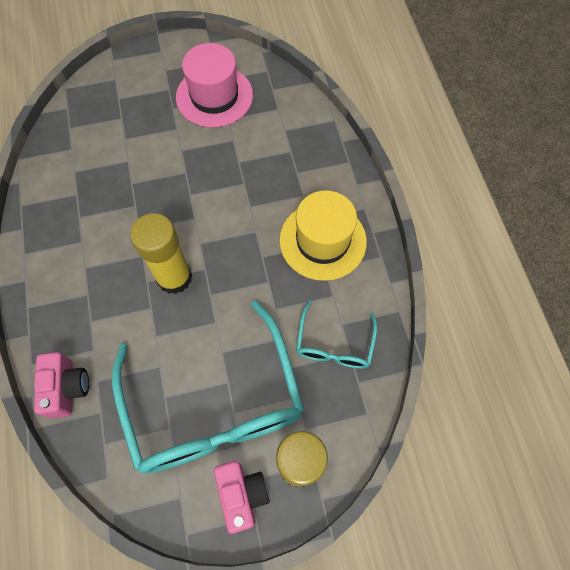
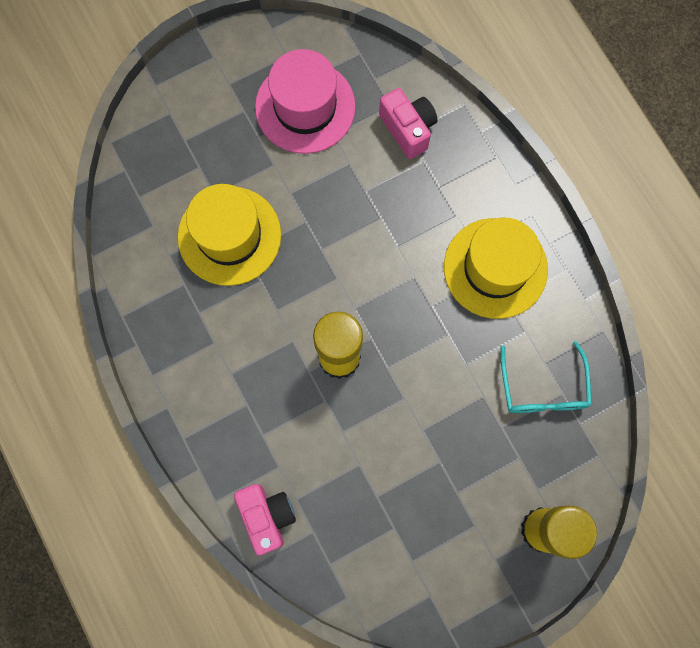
camera: 15 degrees left, 10 degrees up
turquoise glasses [112,300,304,474] -> none
pink camera [214,461,270,534] -> pink camera moved to [379,88,438,159]
none -> yellow hat [178,184,281,286]

